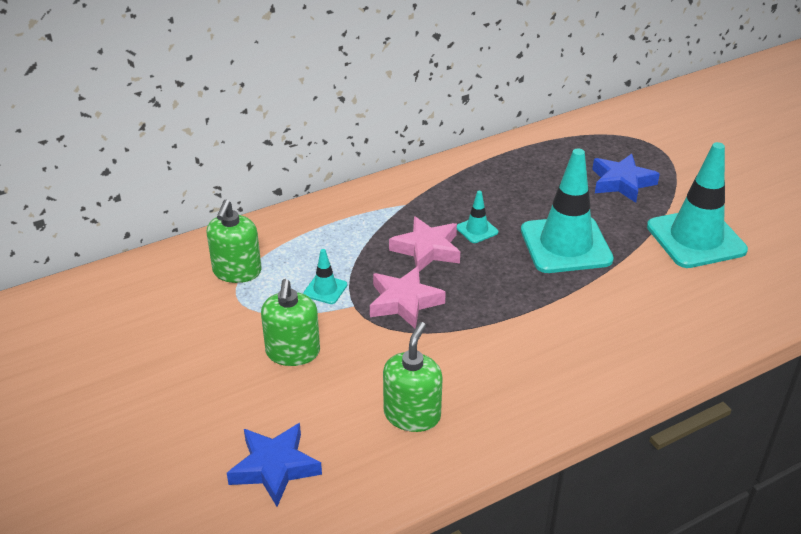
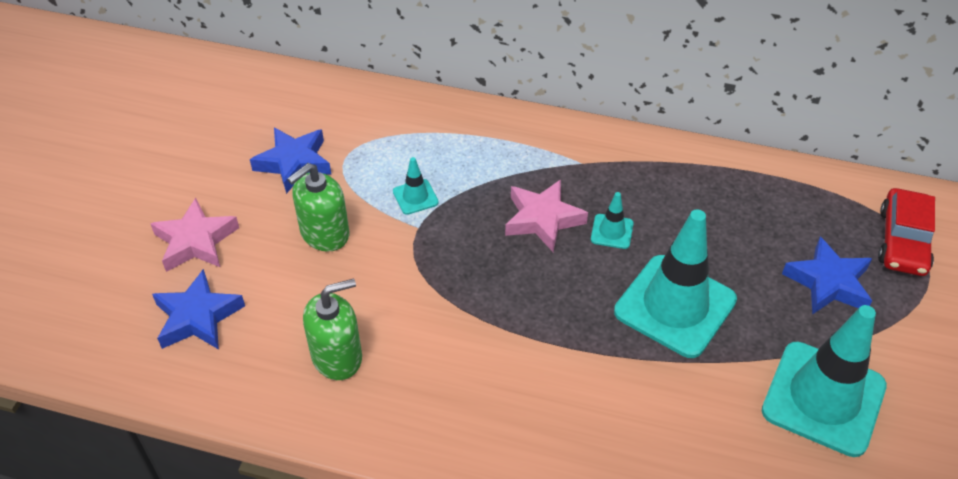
camera: 45 degrees right, 10 degrees up
green soap dispenser [206,200,262,283] -> none
pink star [370,266,446,329] -> pink star moved to [150,198,239,272]
none -> blue star [250,128,331,194]
none -> red car [878,188,935,276]

